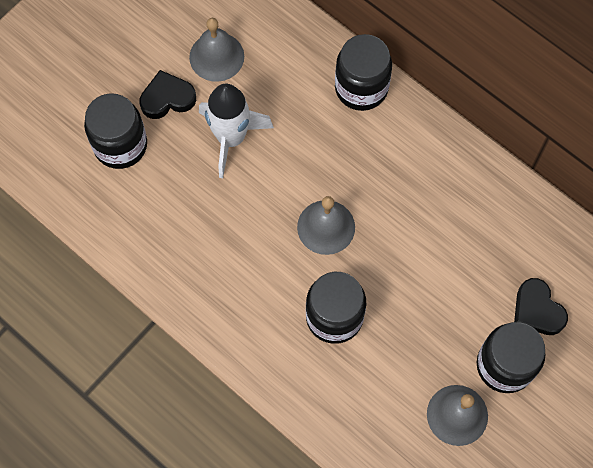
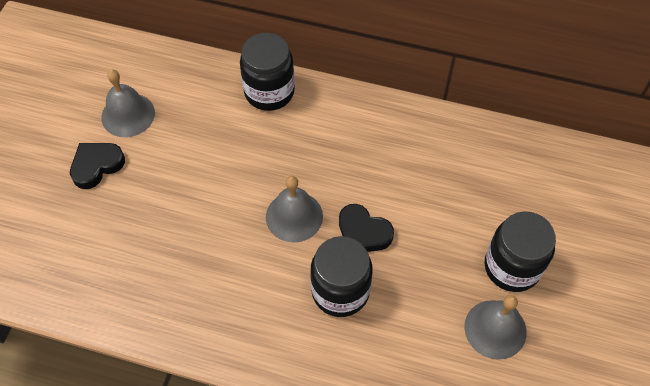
camera: 25 degrees left, 10 degrees down
black jar [84,93,147,169] -> none
white rocket [199,84,274,178] -> none
black heart [514,278,568,335] -> black heart moved to [339,204,394,252]

